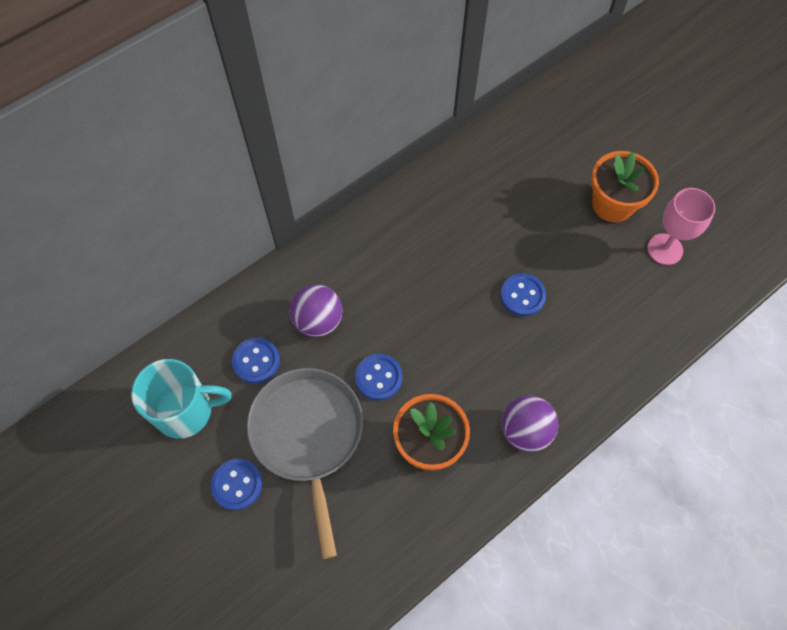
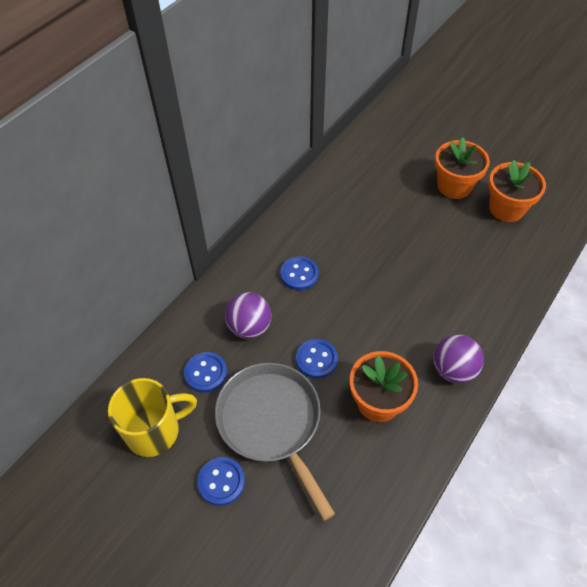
camera: 15 degrees left, 10 degrees down
turquoise mug [131,359,232,439] -> yellow mug [108,378,197,457]
blue button [500,273,546,317] -> blue button moved to [280,256,319,290]
pink goblet [647,188,716,265] -> orange flower pot [488,160,546,222]

